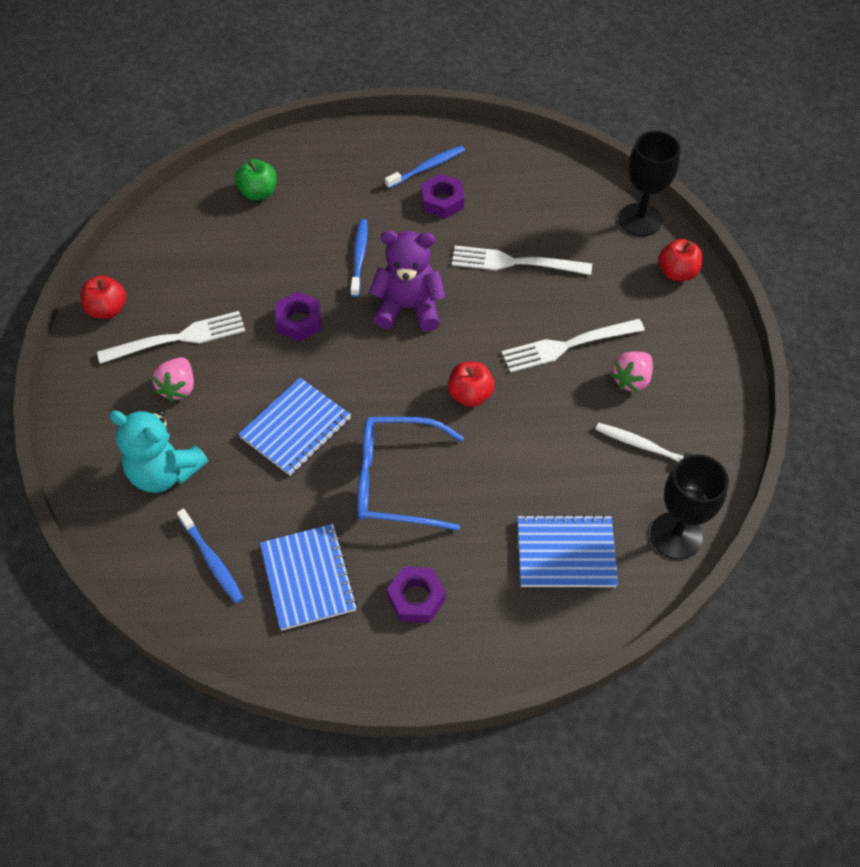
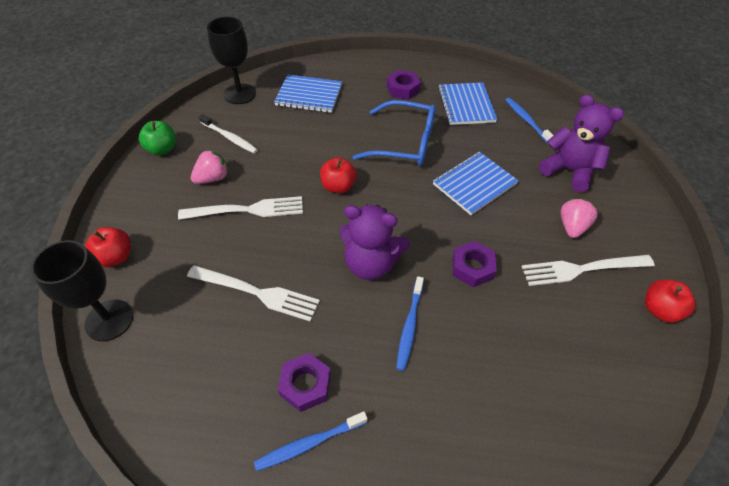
camera: 170 degrees left, 5 degrees down
turquoise teddy bear [109,409,208,493] -> purple teddy bear [539,95,624,192]
green apple [235,159,277,200] -> green apple moved to [139,121,176,155]

